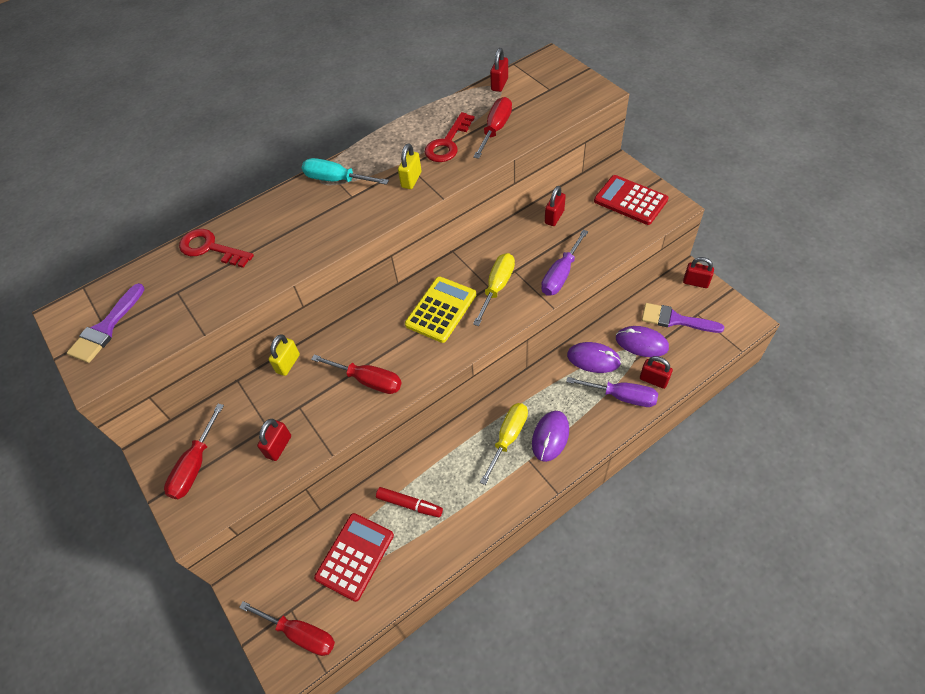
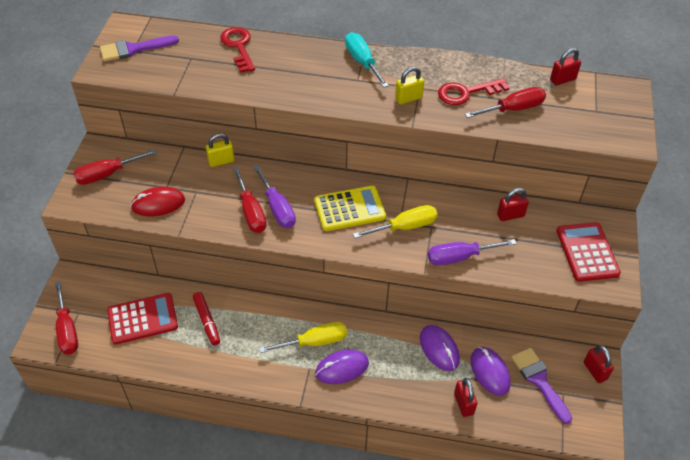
camera: 40 degrees right, 5 degrees down
red padlock [257,419,291,461] -> red mouse [130,187,185,216]
purple screwdriver [566,377,658,407] -> purple screwdriver moved to [254,165,296,228]

